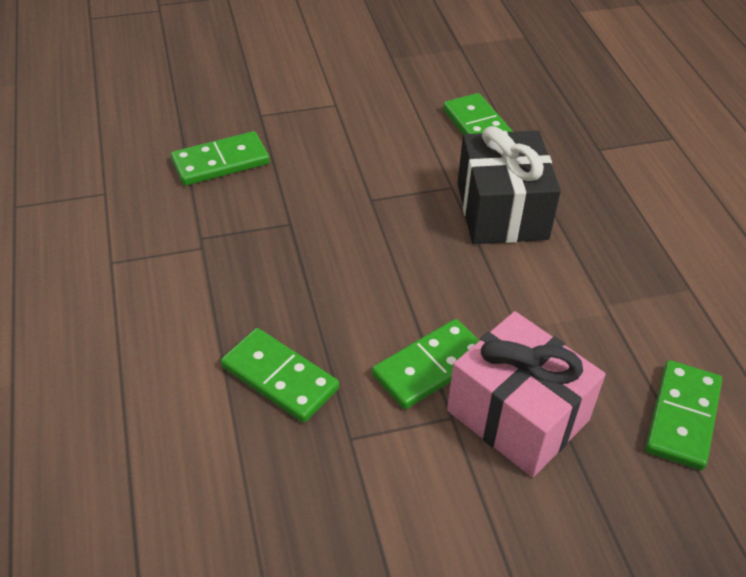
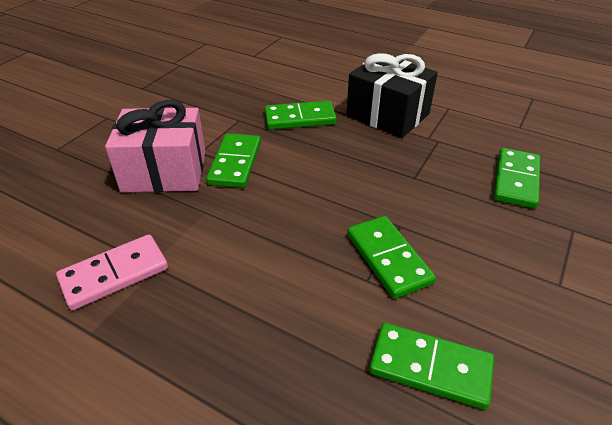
camera: 135 degrees right, 5 degrees down
black gift [457,126,561,244] -> black gift moved to [346,53,438,138]
green domino [645,360,722,470] -> green domino moved to [347,216,436,299]
none -> pink domino [56,234,168,310]

